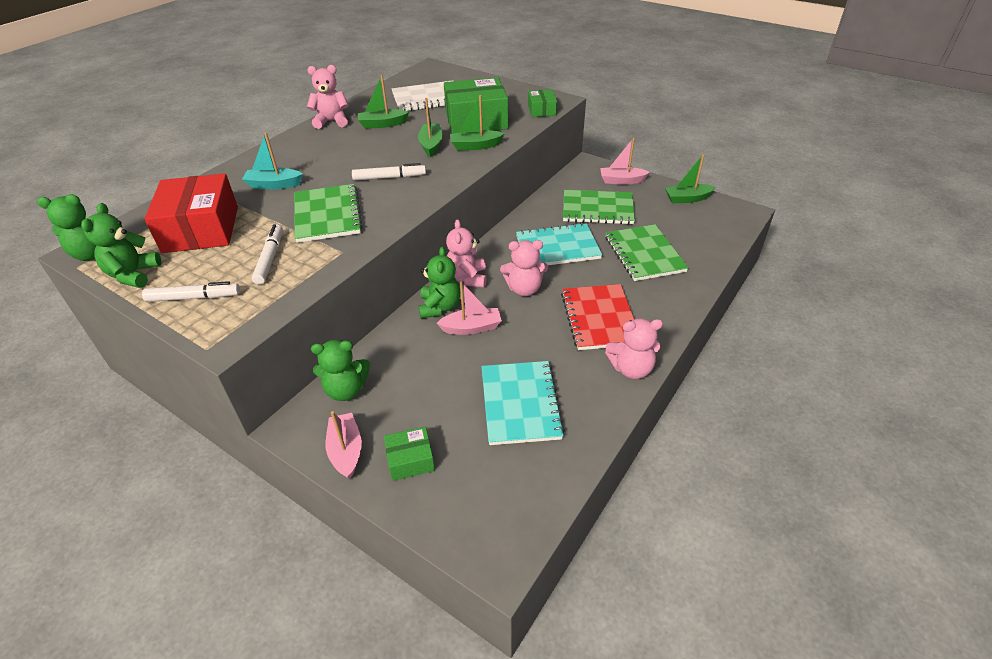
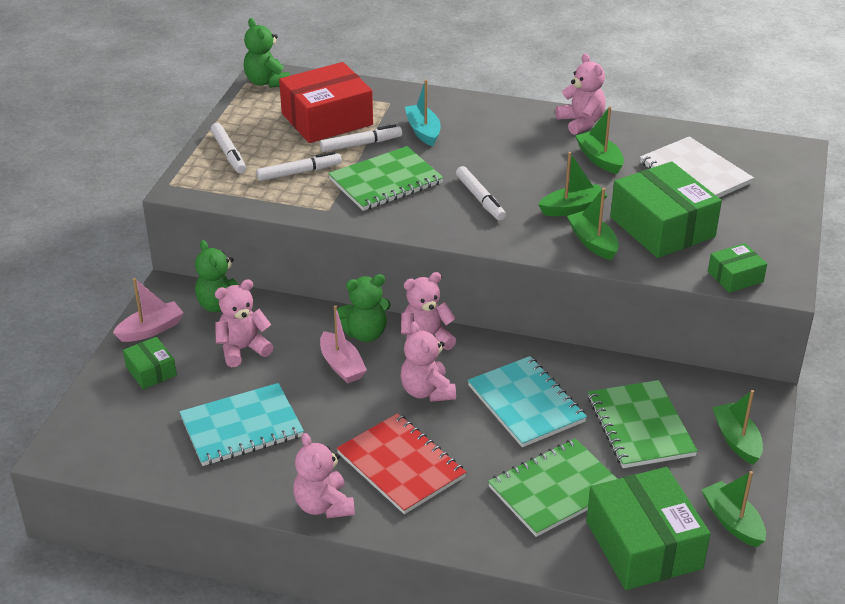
camera: 70 degrees right, 5 degrees down
green teddy bear [81,203,161,288] -> none
red notebook [561,284,634,350] -> red notebook turned 75 degrees clockwise [336,413,466,514]
pink boat [600,138,650,185] -> green boat [712,390,763,464]
none -> pink teddy bear [215,279,273,367]
none -> white marker [320,124,402,152]
none -> green box [586,467,711,590]

